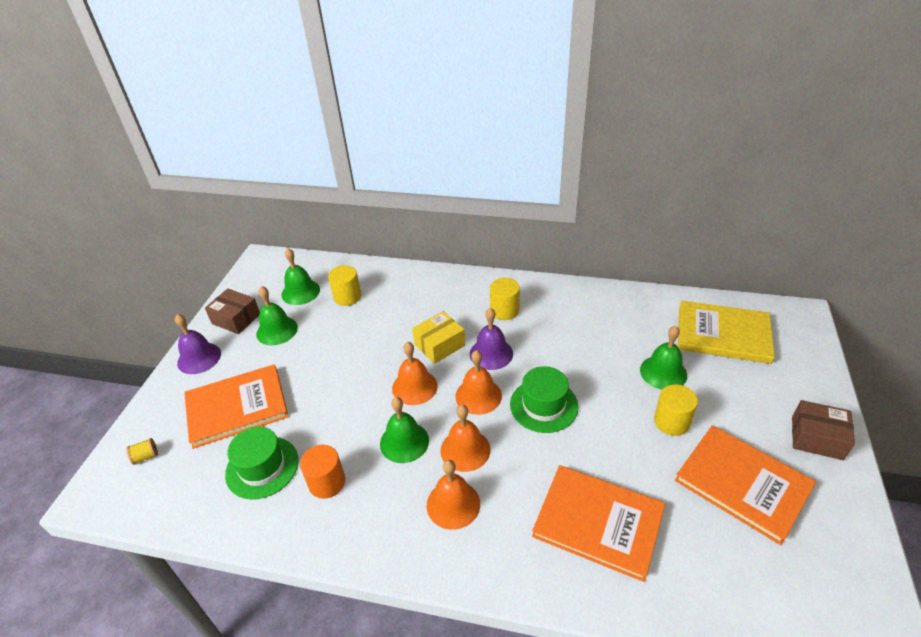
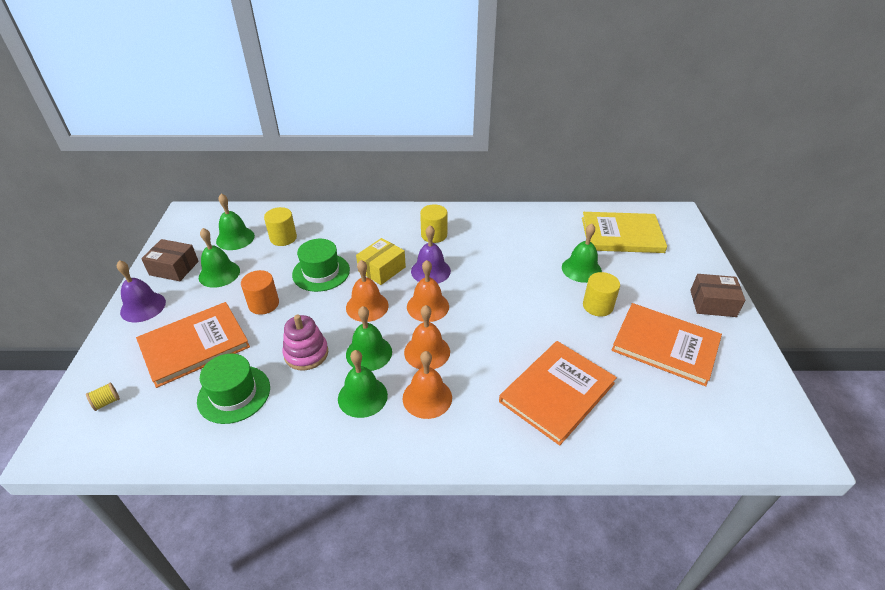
camera: 15 degrees left, 0 degrees up
orange cylinder [300,445,345,499] -> orange cylinder moved to [241,270,279,315]
green hat [510,366,579,433] -> green hat moved to [292,239,350,292]
orange book [532,465,665,582] -> orange book turned 60 degrees counterclockwise [499,341,617,445]
none -> pink stacking toy [282,315,328,370]
none -> green bell [338,350,388,418]

